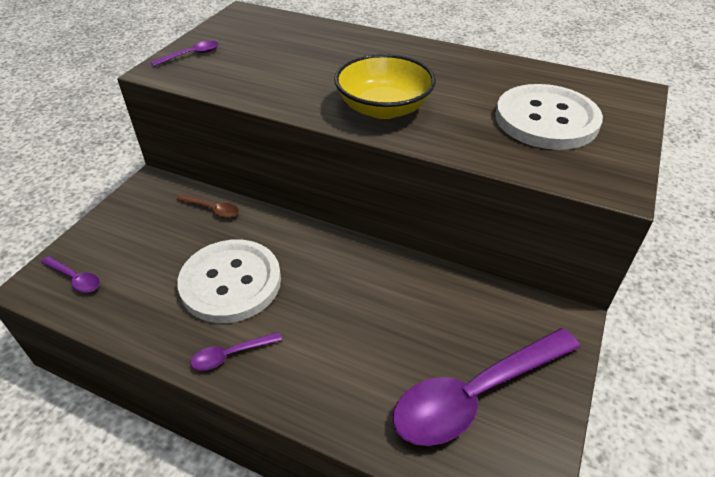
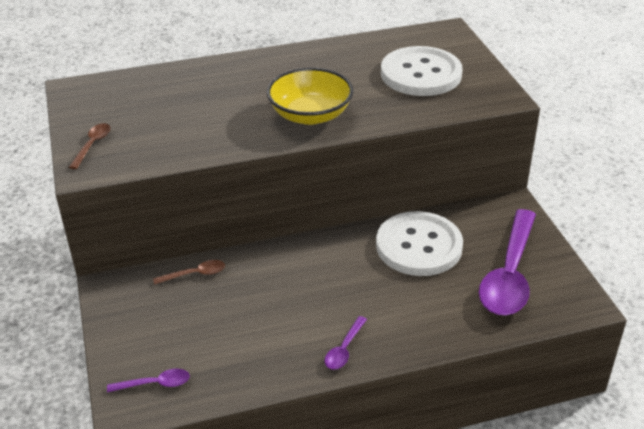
camera: 40 degrees left, 5 degrees down
purple spoon [151,41,218,66] -> brown spoon [69,123,110,169]
white button [177,240,281,323] -> white button moved to [376,211,463,276]

